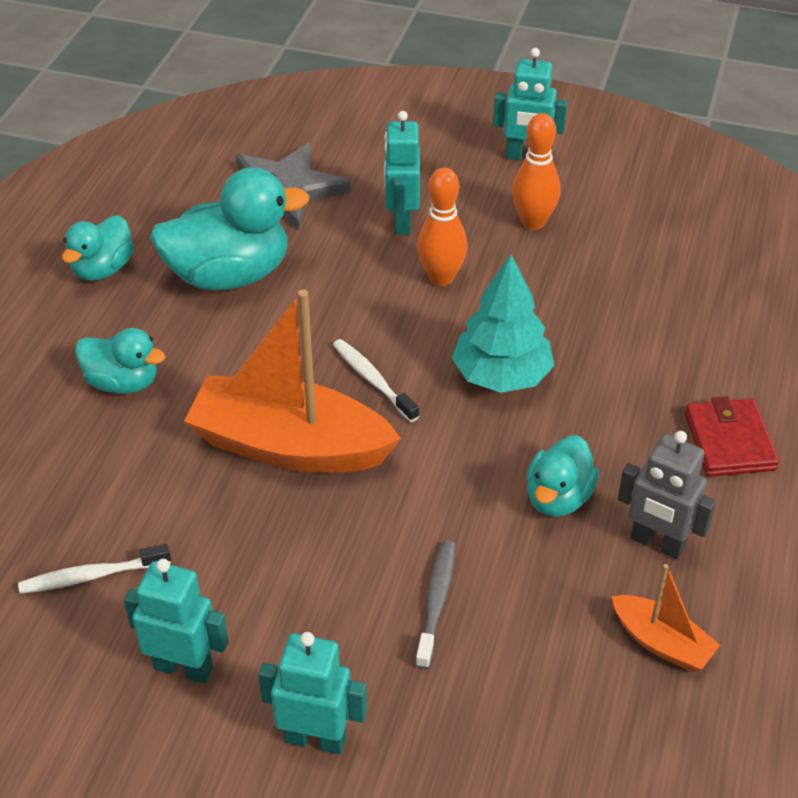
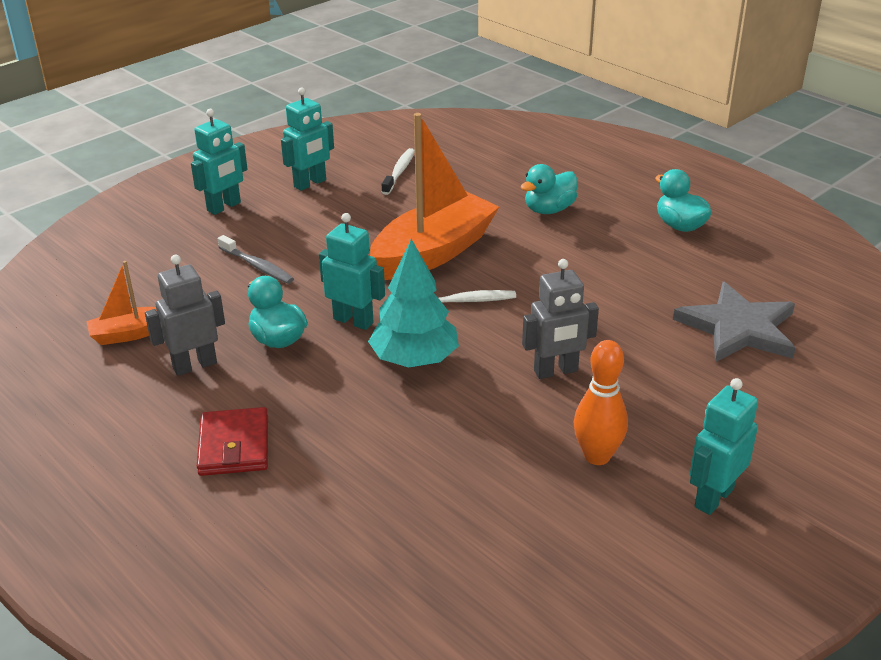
camera: 120 degrees right, 10 degrees down
turquoise duck [150,167,310,291] -> none
turquoise robot [384,111,420,235] -> turquoise robot moved to [319,213,385,330]
orange bowling pin [417,167,468,286] -> grey robot [522,259,599,379]
red wallet [685,396,779,477] -> red wallet turned 60 degrees clockwise [197,407,268,476]

